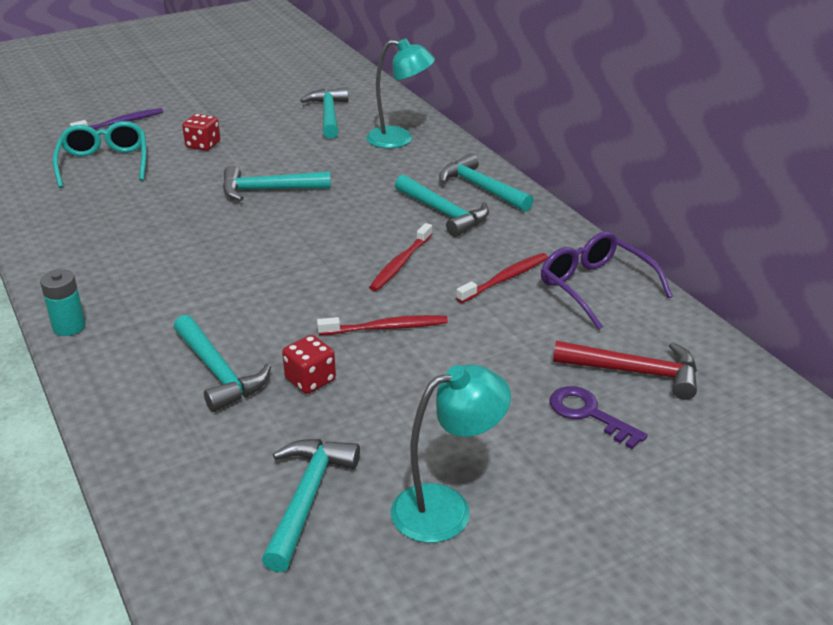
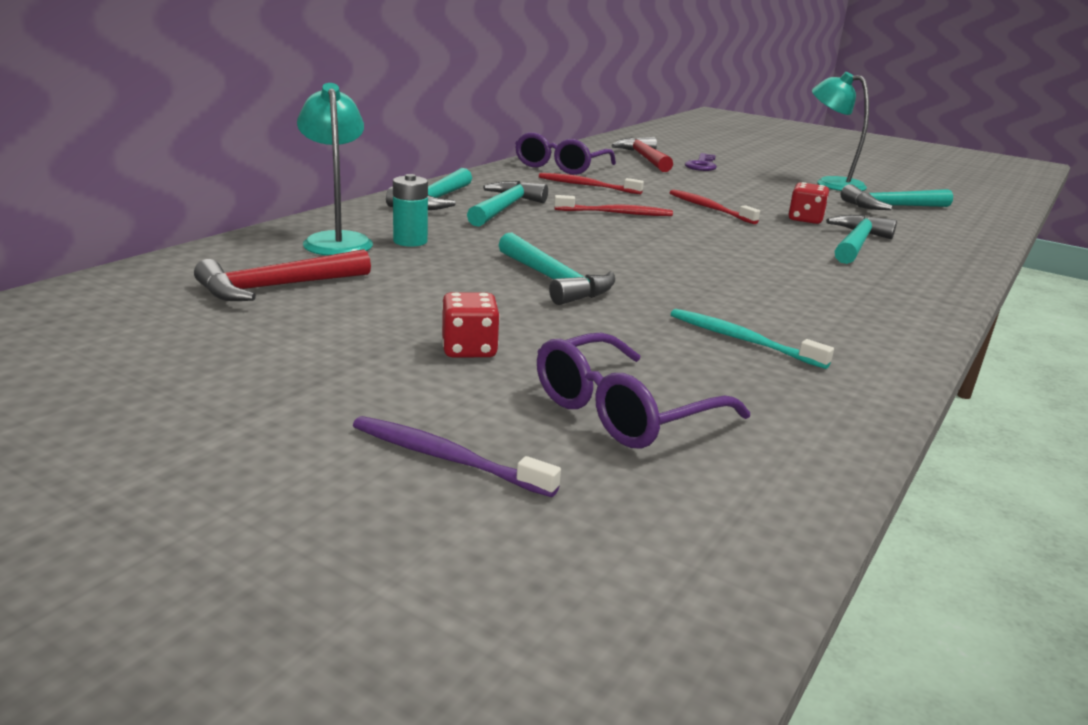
camera: 120 degrees left, 10 degrees down
turquoise battery [40,269,86,336] -> turquoise battery moved to [393,174,428,247]
turquoise glasses [53,121,147,188] -> purple glasses [537,333,750,449]
turquoise hammer [300,87,348,139] -> red hammer [194,249,371,301]
none -> turquoise toothbrush [671,309,834,369]

